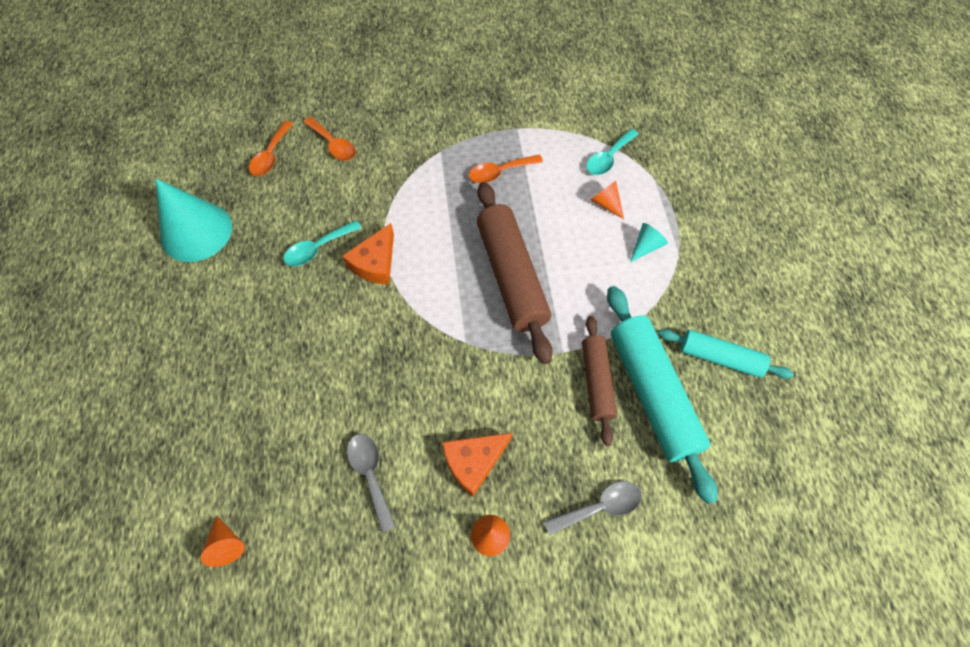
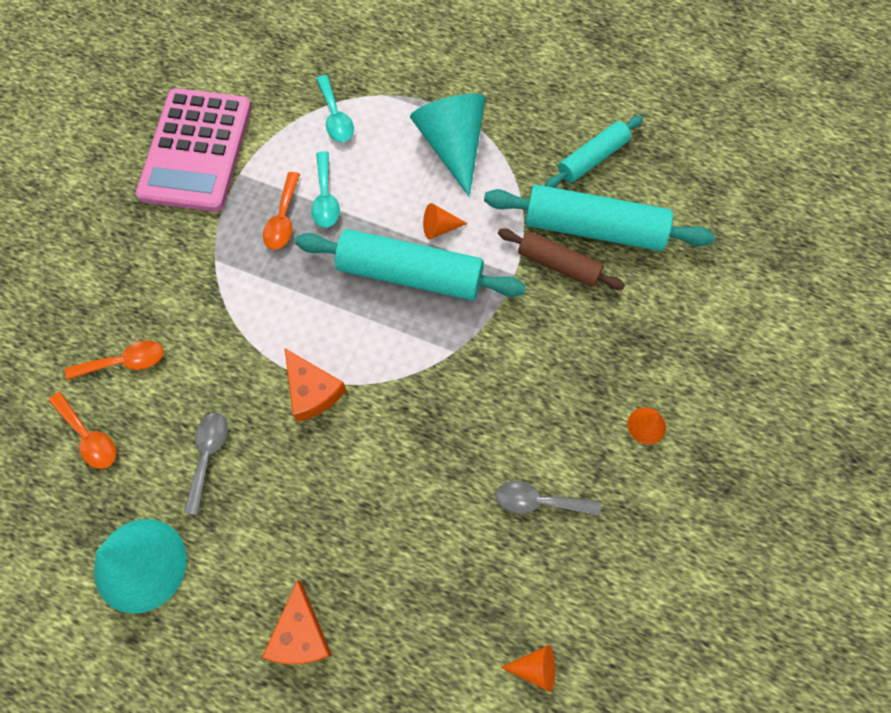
camera: 60 degrees left, 5 degrees up
turquoise spoon [283,220,362,266] -> turquoise spoon moved to [311,151,340,228]
orange cheese [442,433,512,497] -> orange cheese moved to [262,580,332,664]
brown rolling pin [477,182,553,364] -> turquoise rolling pin [295,229,526,300]
grey spoon [544,481,642,535] -> grey spoon moved to [184,413,228,515]
orange cone [591,181,624,219] -> orange cone moved to [423,203,468,239]
turquoise cone [630,223,668,262] -> turquoise cone [410,94,486,197], size x2.25
none -> pink calculator [136,88,252,212]

